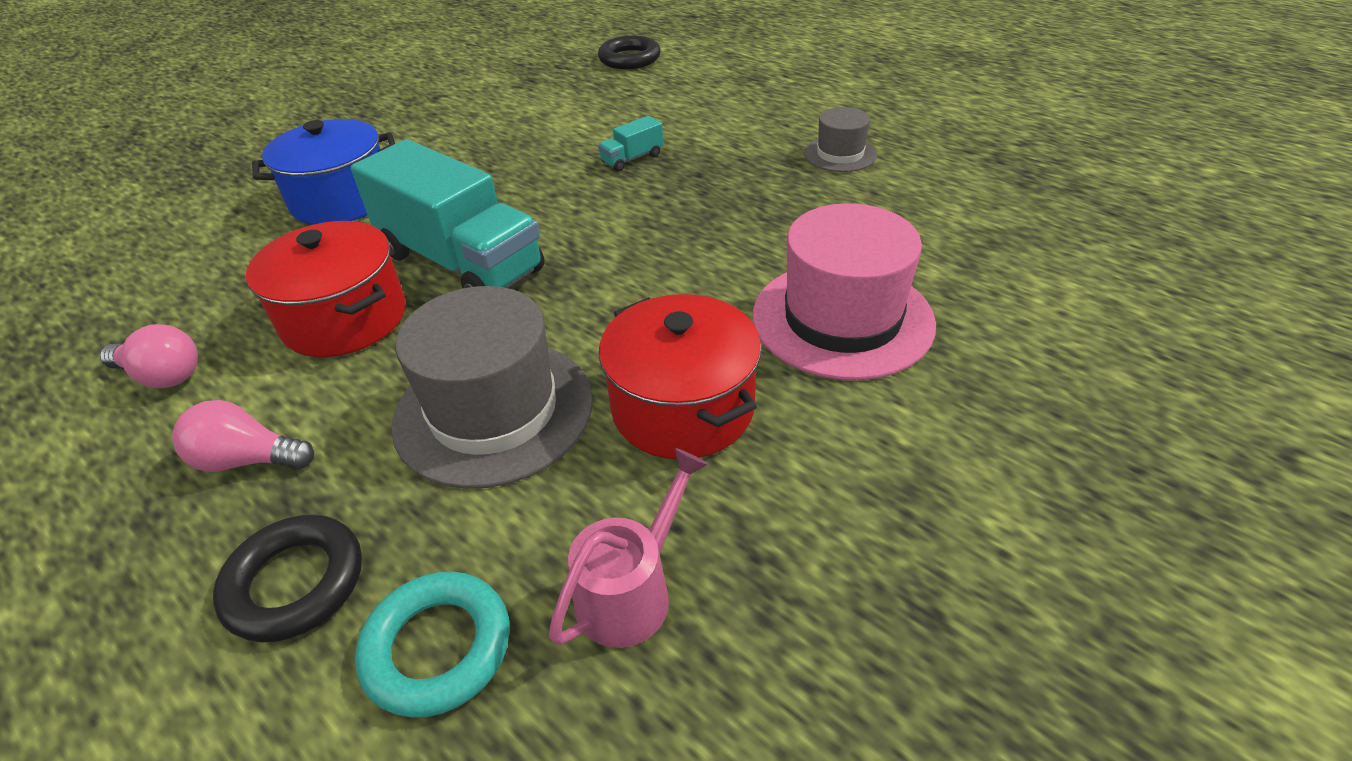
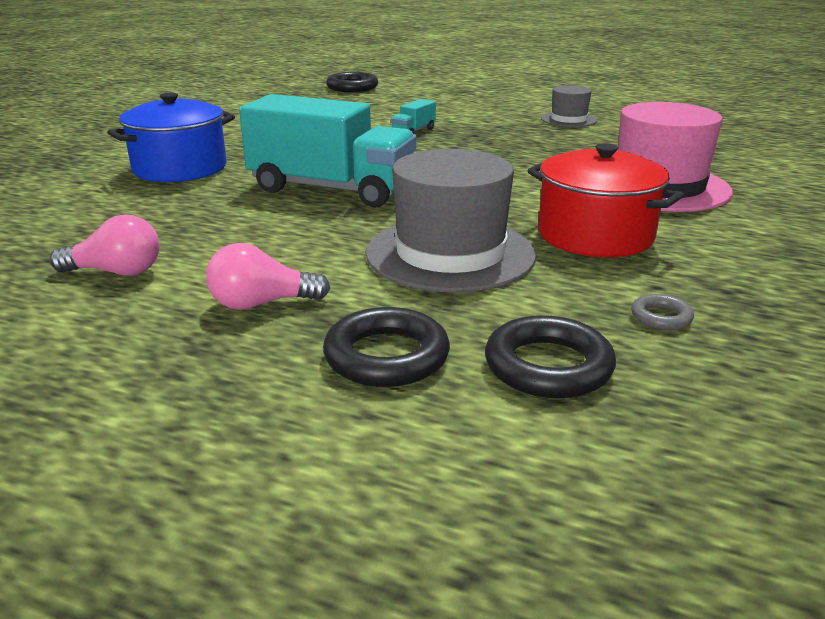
camera: 20 degrees left, 15 degrees down
red pot [246,221,406,357] -> none
turquoise ring [355,571,510,718] -> black ring [485,315,616,398]
pink watering can [548,448,709,648] -> grey ring [631,294,694,330]

